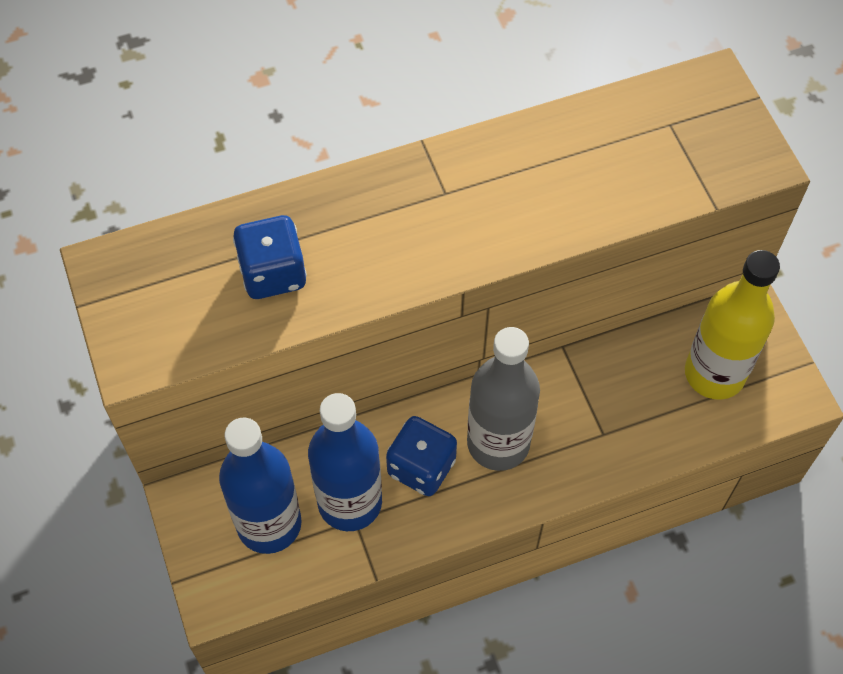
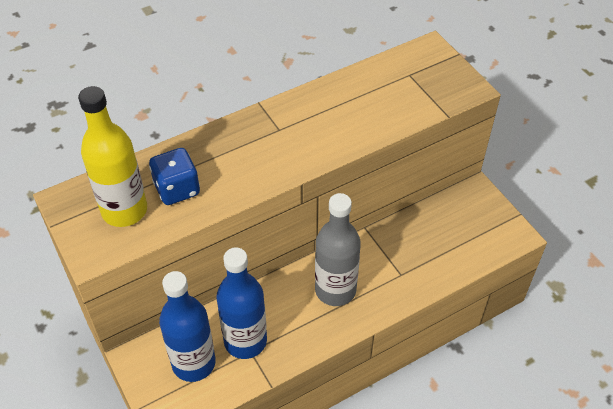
camera: 10 degrees left, 10 degrees down
blue dice [386,416,457,496] -> none
yellow bottle [685,250,780,400] -> yellow bottle moved to [78,86,147,227]

